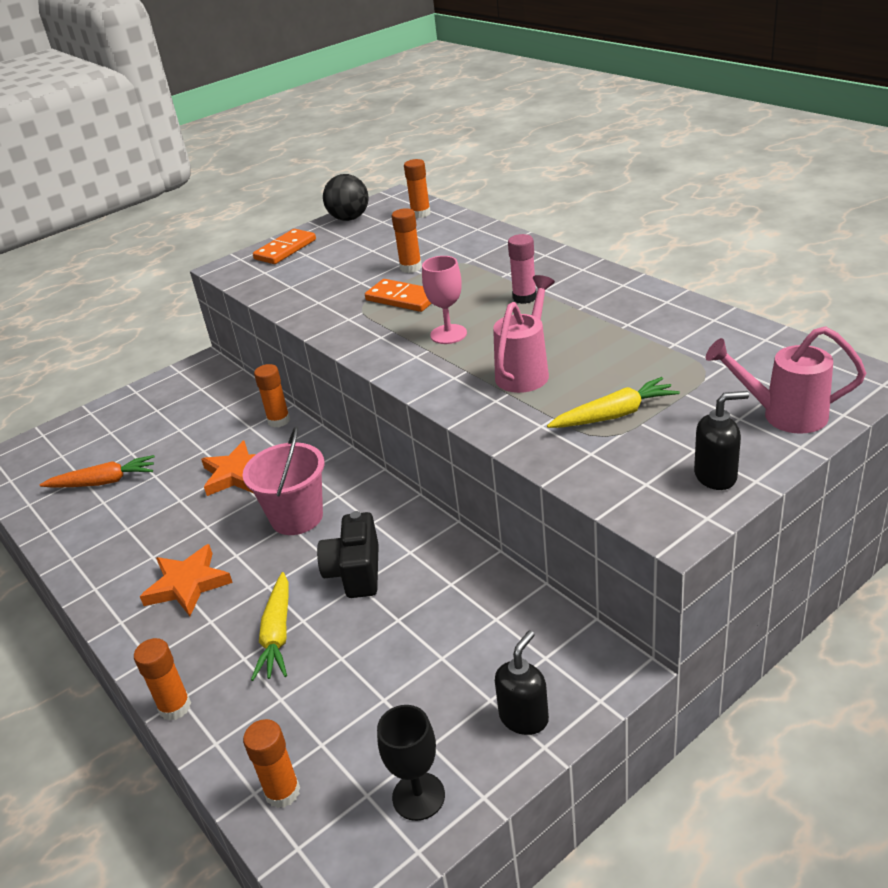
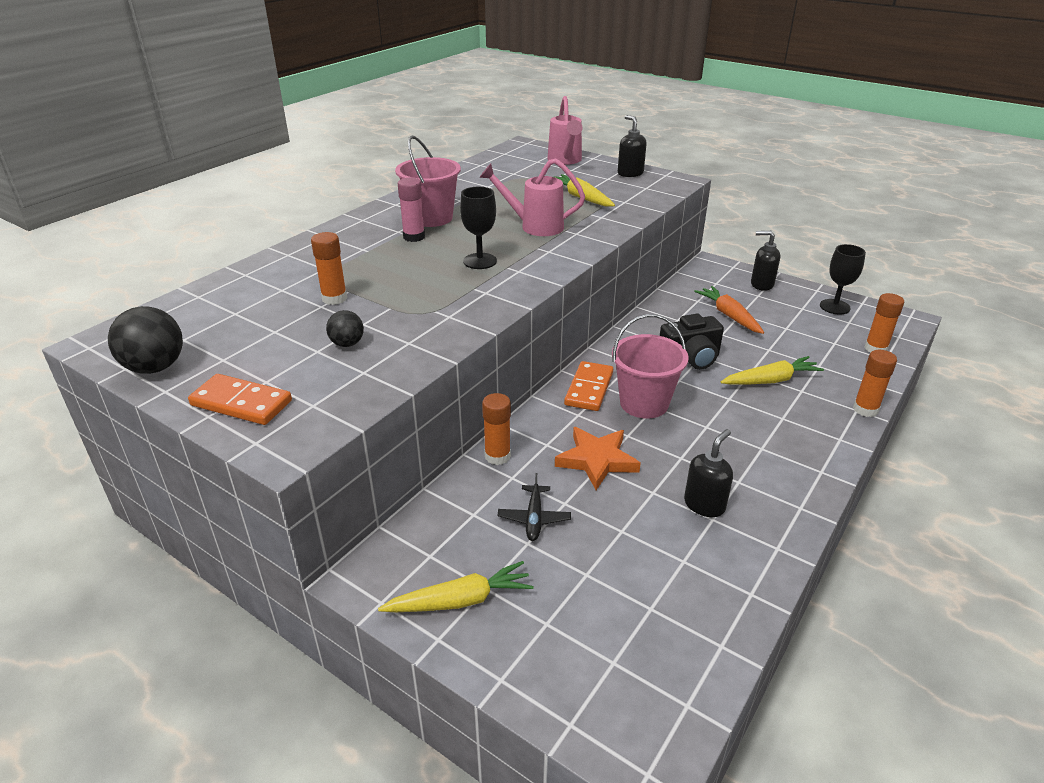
camera: 110 degrees left, 0 degrees up
orange carrot [40,455,155,488] -> orange carrot moved to [694,286,764,334]
orange star [140,544,233,616] -> none
orange domino [365,279,432,312] -> orange domino moved to [564,361,613,411]
orange glue stick [404,159,431,218] -> none
pink goblet [422,256,467,344] -> black goblet [460,187,497,269]
none -> black ball [326,310,364,347]
none -> yellow carrot [378,561,534,612]
none -> pink bucket [395,136,461,227]
none -> black plane [497,473,571,541]
none -> black soap dispenser [684,429,733,517]

